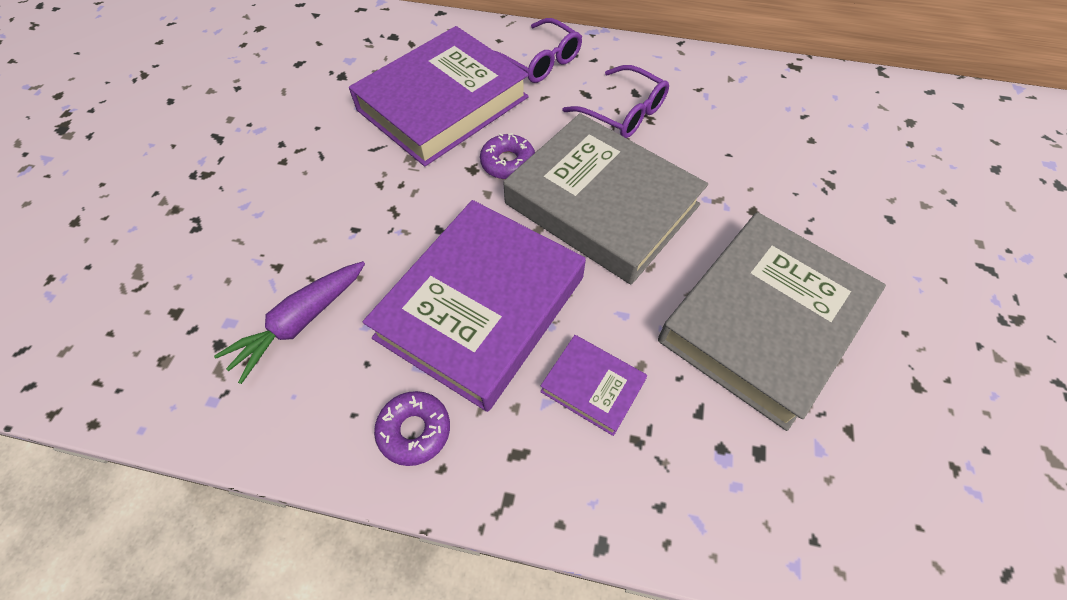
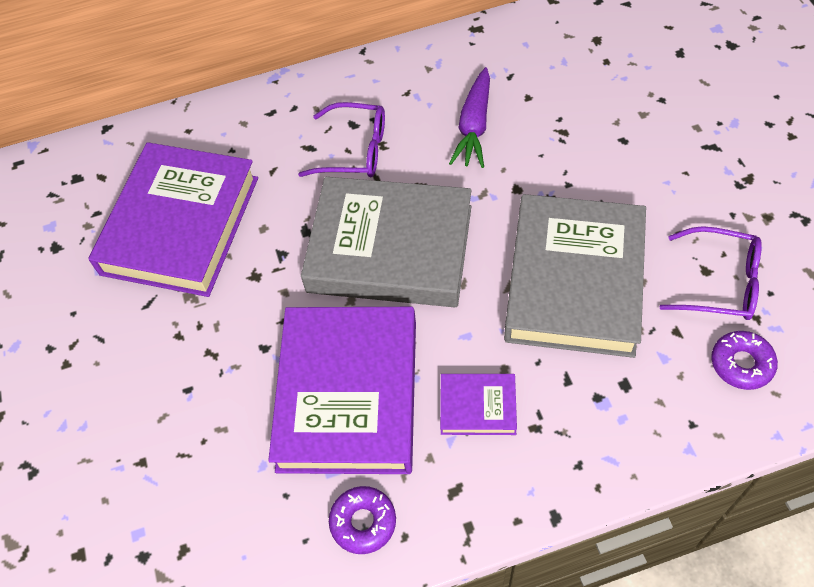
camera: 25 degrees left, 0 degrees up
purple carrot [214,261,365,384] -> purple carrot moved to [449,67,490,168]
purple donut [480,133,535,179] -> purple donut moved to [711,331,778,390]
purple glasses [495,18,582,83] -> purple glasses moved to [660,226,762,320]

